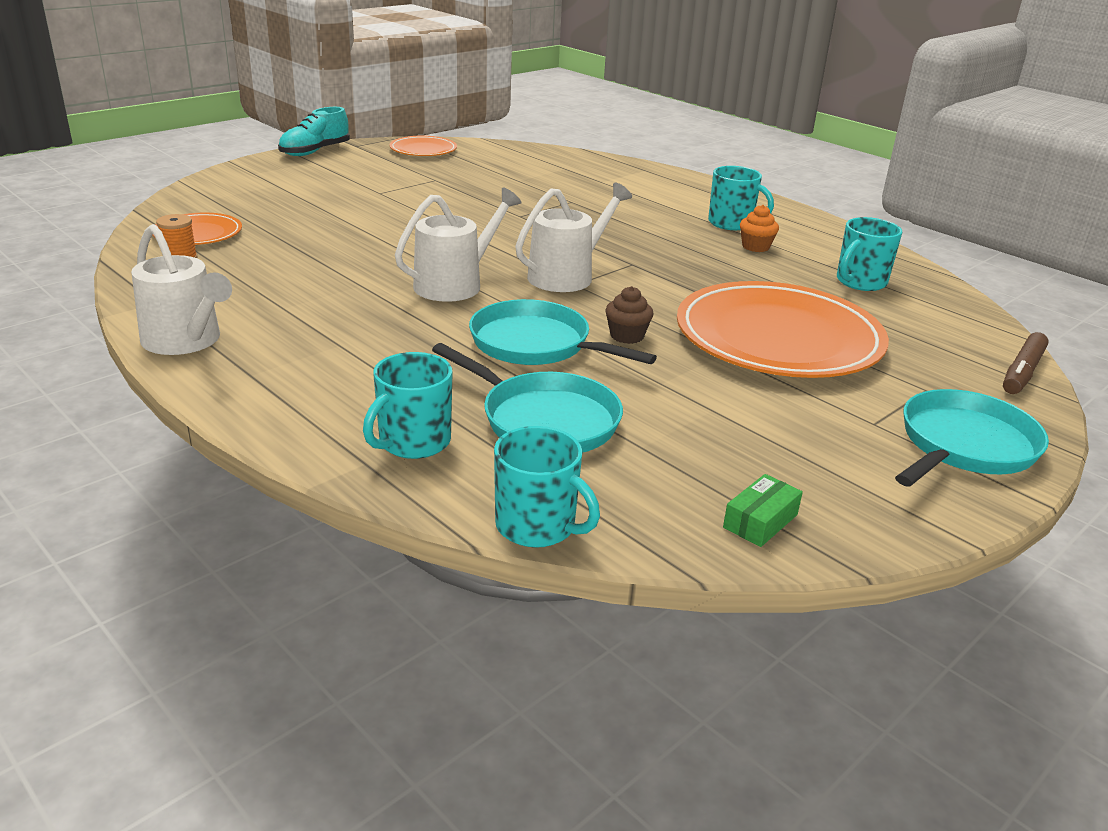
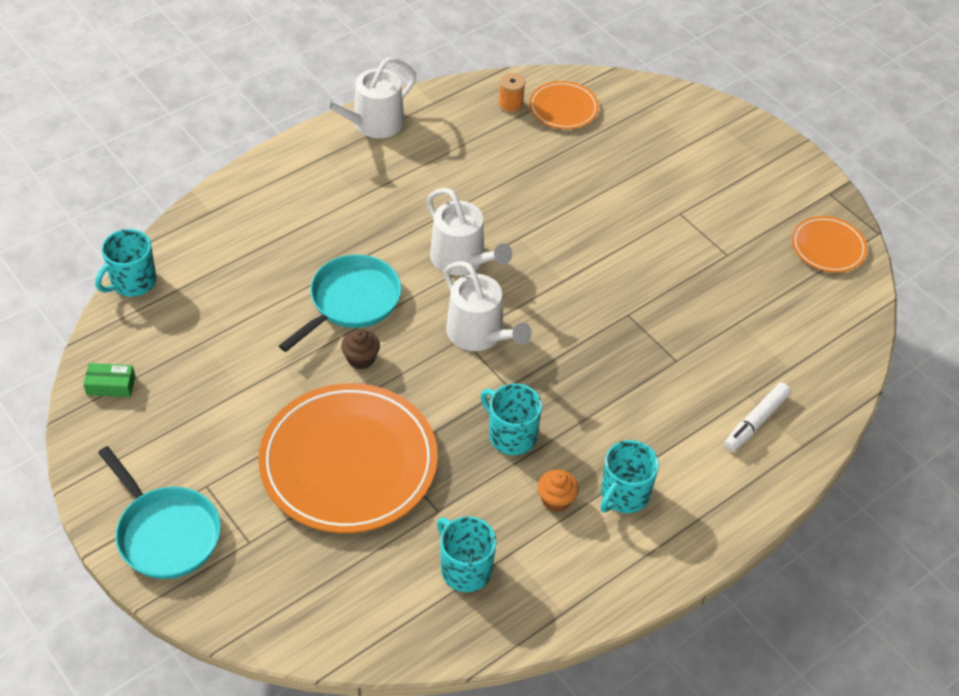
camera: 95 degrees right, 20 degrees up
turquoise shoe [278,107,350,156] -> none
turquoise mug [363,352,453,459] -> turquoise mug moved to [480,384,542,455]
turquoise pan [432,343,623,453] -> none
green box [723,474,803,547] -> green box turned 45 degrees counterclockwise [83,363,135,397]
brown marker [1003,332,1049,394] -> none
none -> white marker [724,383,791,452]

